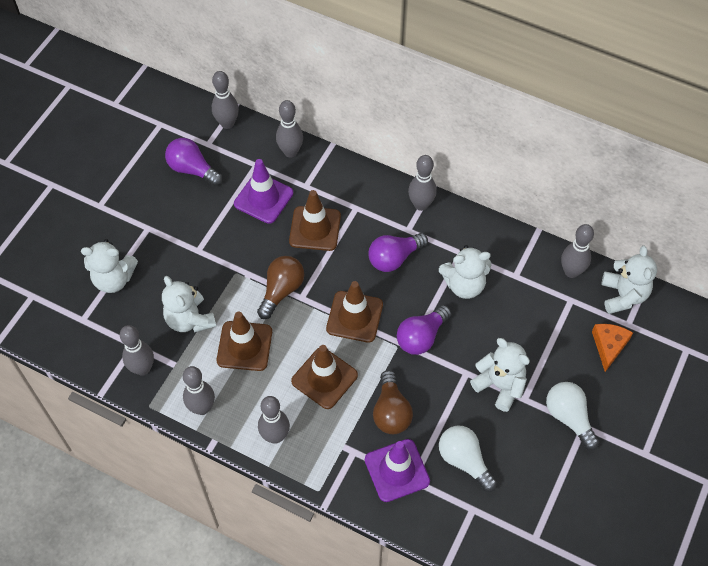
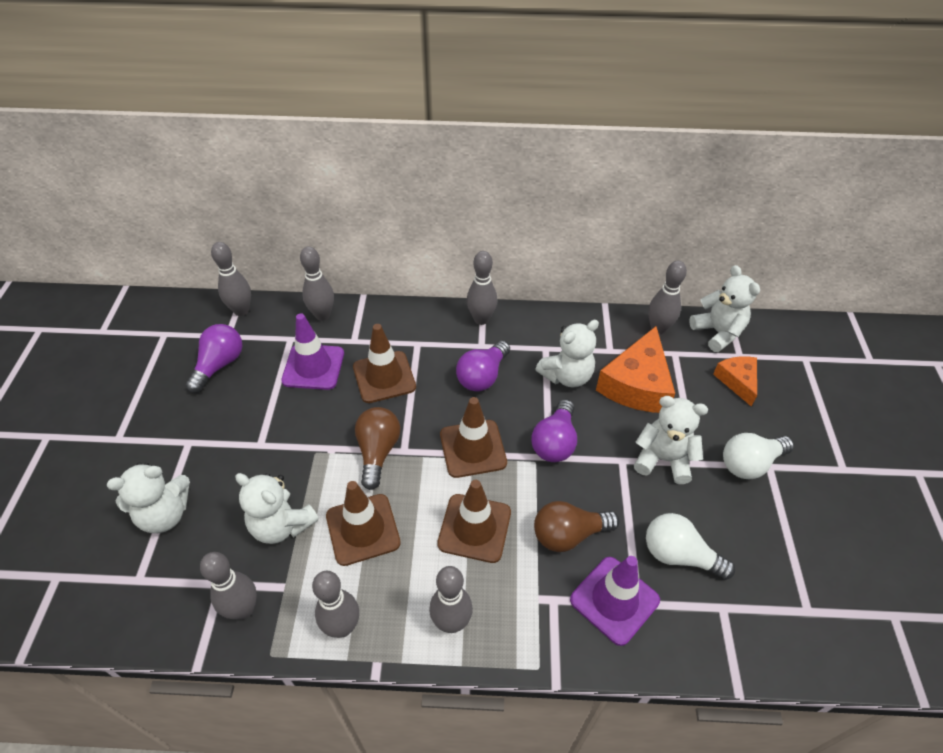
camera: 25 degrees left, 10 degrees down
purple light bulb [165,138,222,186] -> purple light bulb turned 105 degrees clockwise [186,324,242,393]
brown light bulb [373,370,413,434] -> brown light bulb turned 105 degrees clockwise [534,501,620,552]
white light bulb [546,382,599,450] -> white light bulb turned 60 degrees counterclockwise [723,433,794,479]
none -> orange cheese [596,326,675,413]

